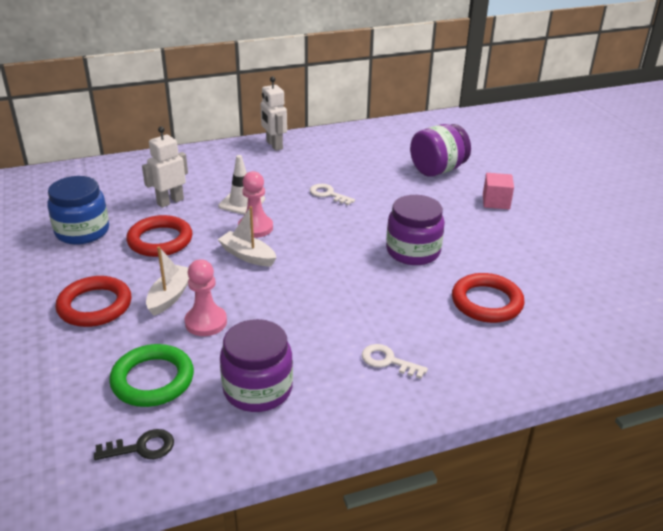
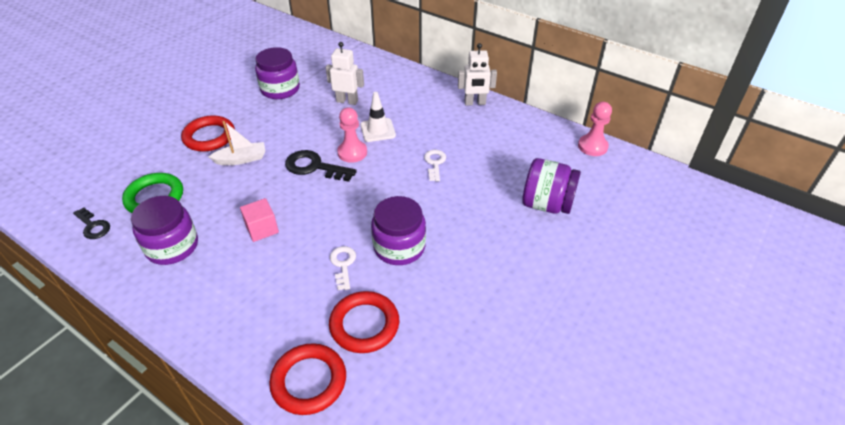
camera: 55 degrees right, 10 degrees up
blue jar [47,176,109,245] -> purple jar [255,47,300,99]
red ring [126,215,193,257] -> red ring moved to [269,343,346,415]
pink pawn [185,259,227,336] -> pink pawn moved to [578,102,612,156]
white boat [217,206,276,266] -> black key [285,150,357,182]
white robot [260,77,287,151] -> white robot turned 120 degrees counterclockwise [458,43,497,105]
white key [362,344,428,379] -> white key moved to [330,246,356,290]
pink cube [483,173,514,209] -> pink cube moved to [240,198,279,242]

